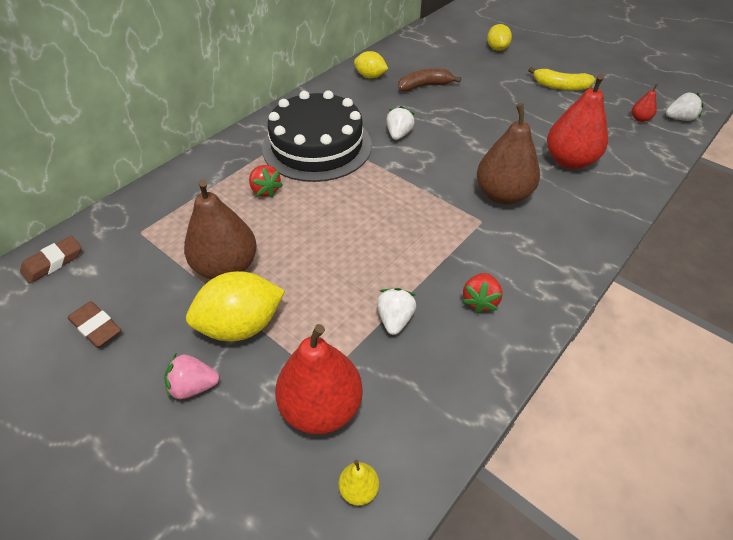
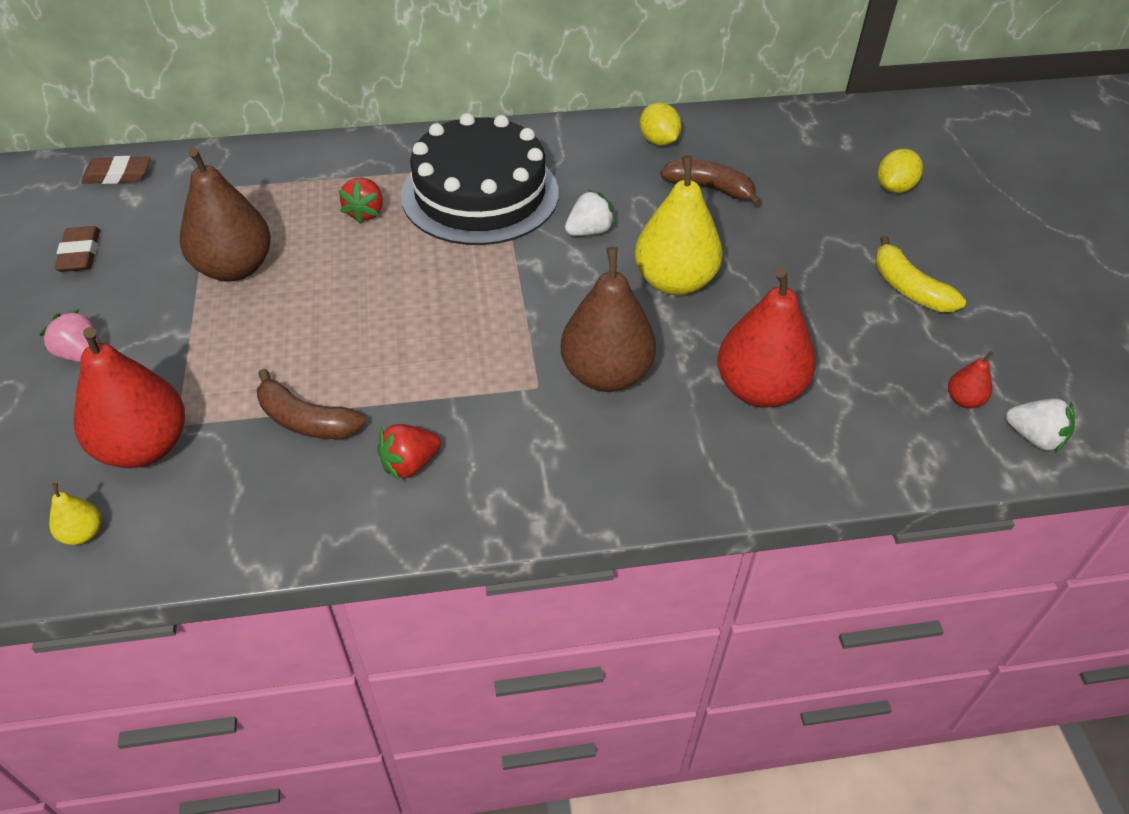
camera: 40 degrees right, 0 degrees up
yellow lemon [186,271,285,341] -> none
white strawberry [377,288,416,335] -> brown banana [257,369,366,439]
none -> yellow pear [635,156,723,296]

